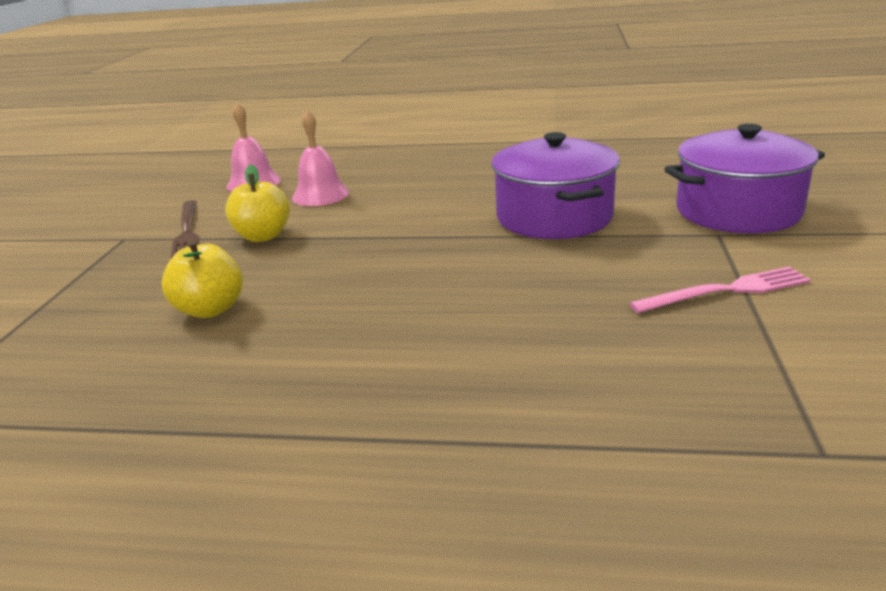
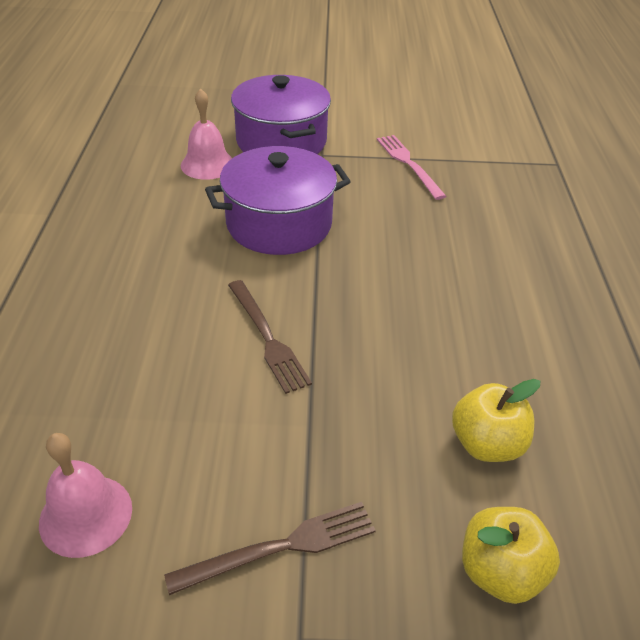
camera: 100 degrees left, 15 degrees up
yellow apple [225,164,290,242] -> yellow apple moved to [462,507,560,604]
pink bell [292,110,349,206] -> pink bell moved to [181,88,232,180]
none -> brown fork [228,280,312,394]

